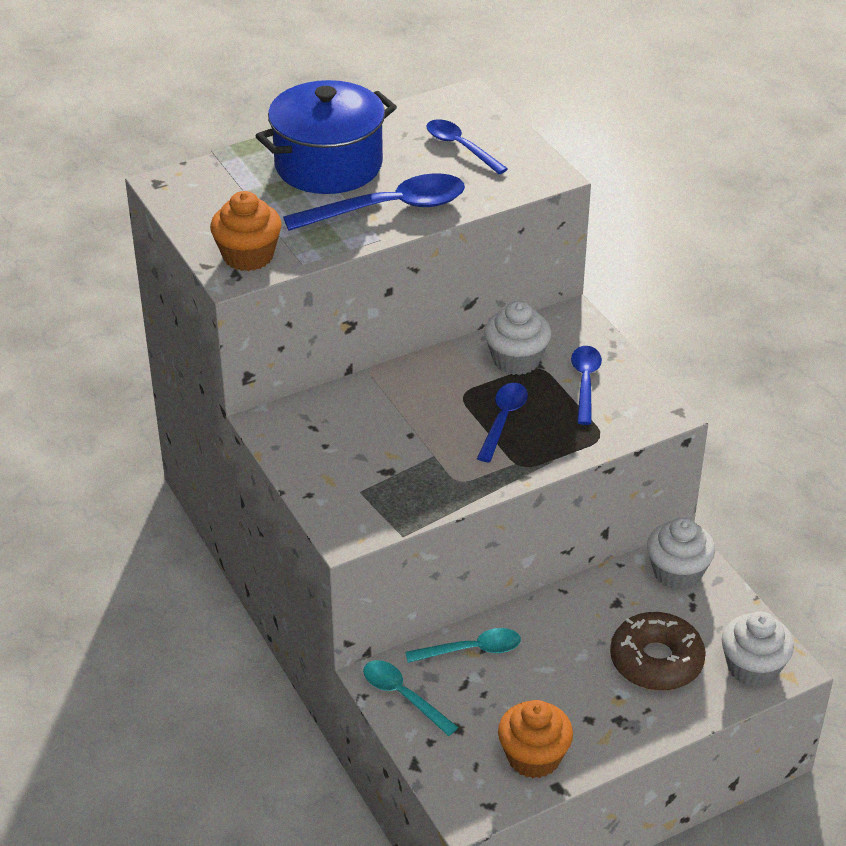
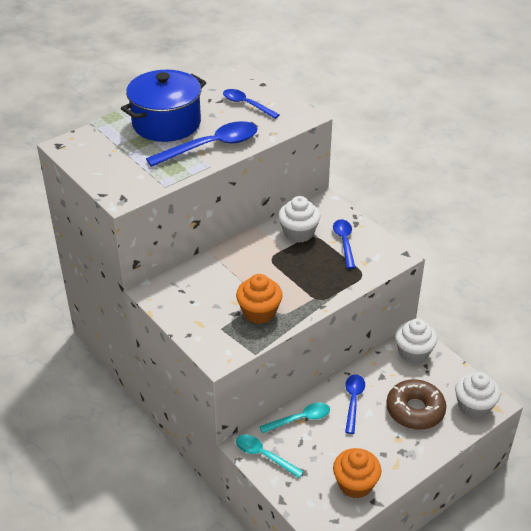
camera: 10 degrees left, 0 degrees up
orange cupcake [210,191,282,271] -> orange cupcake moved to [236,274,283,324]
blue spoon [477,383,528,462] -> blue spoon moved to [345,374,365,434]

